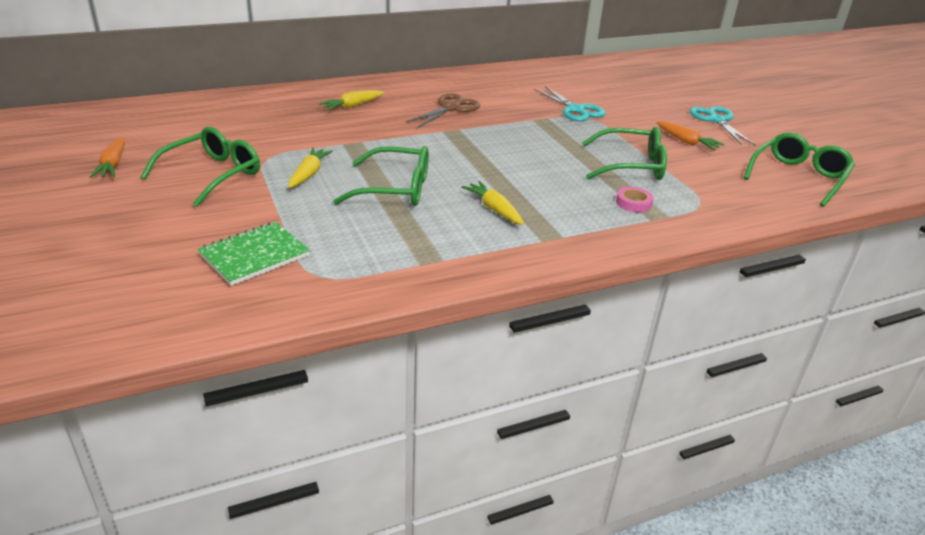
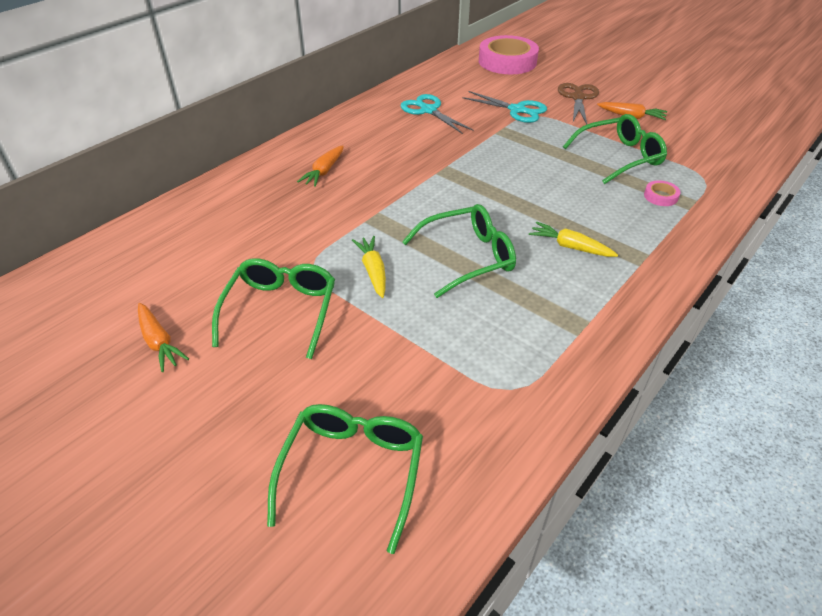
camera: 25 degrees left, 10 degrees up
green notebook [198,222,310,286] -> none
yellow carrot [319,90,384,111] -> orange carrot [297,145,344,187]
brown scissors [405,93,480,128] -> brown scissors moved to [558,83,599,124]
turquoise scissors [689,106,756,146] -> turquoise scissors moved to [401,94,473,134]
green glasses [744,132,855,207] -> green glasses moved to [267,404,423,554]
none -> pink tape [479,35,539,74]

